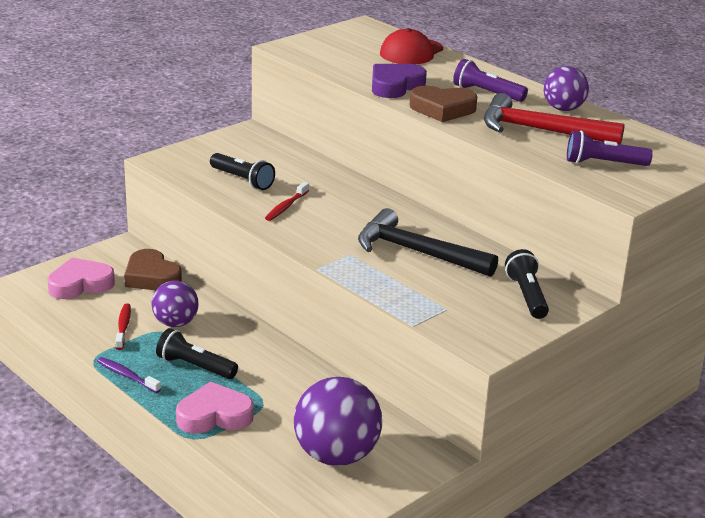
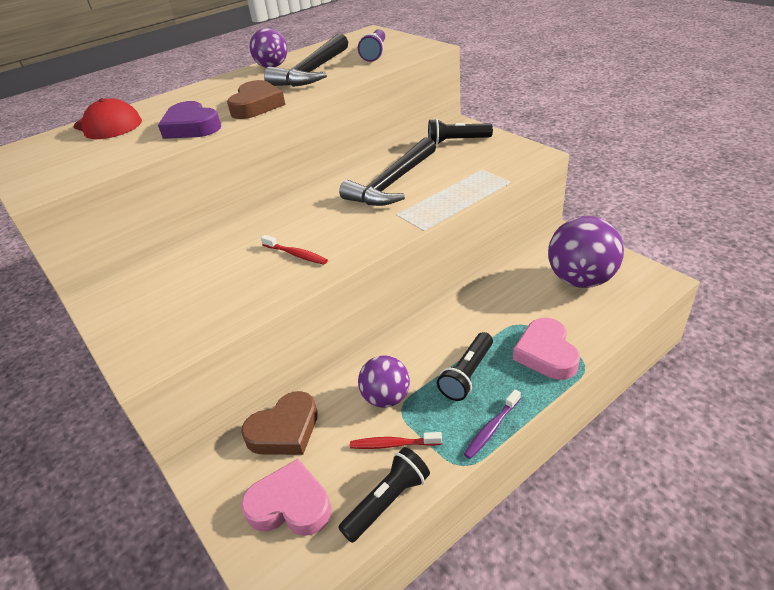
camera: 80 degrees left, 10 degrees up
pink heart [48,258,115,299] -> pink heart turned 120 degrees clockwise [241,459,331,536]
black flashlight [210,153,275,190] -> black flashlight moved to [338,447,430,543]
purple flashlight [453,59,528,102] -> none
red hammer [484,93,625,144] -> black hammer [264,34,348,87]

